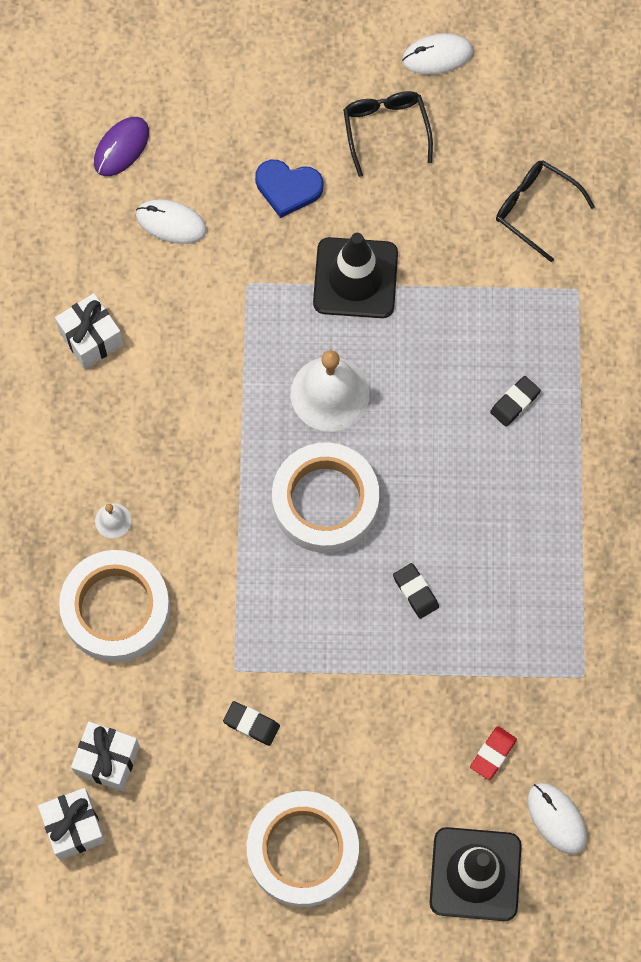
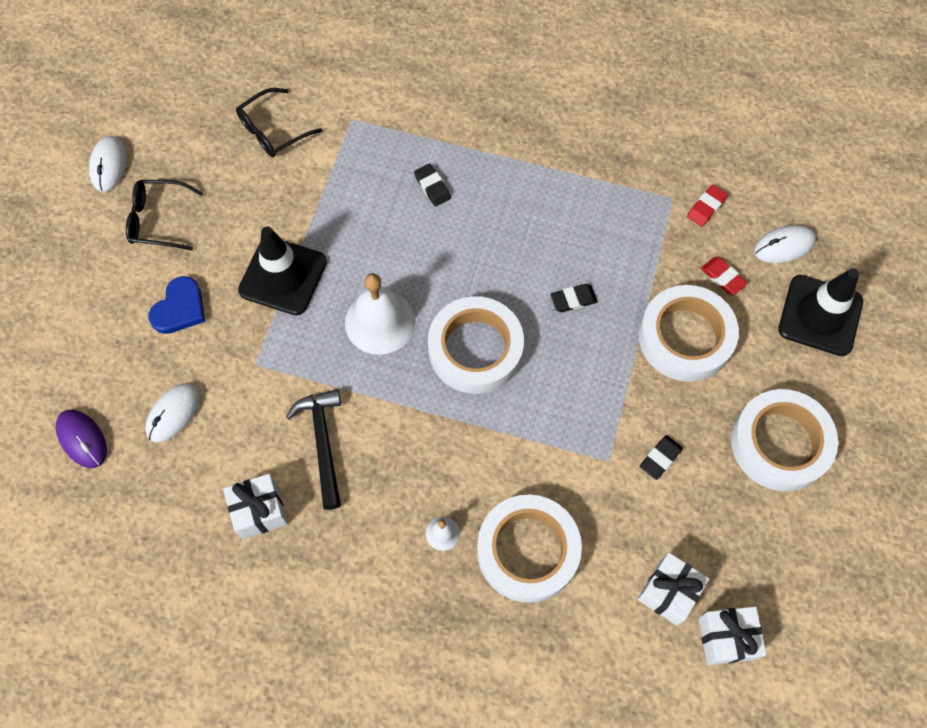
camera: 75 degrees left, 5 degrees down
none -> black hammer [286,389,341,510]
none -> white tape [639,285,739,382]
none -> red eraser [687,185,728,227]

